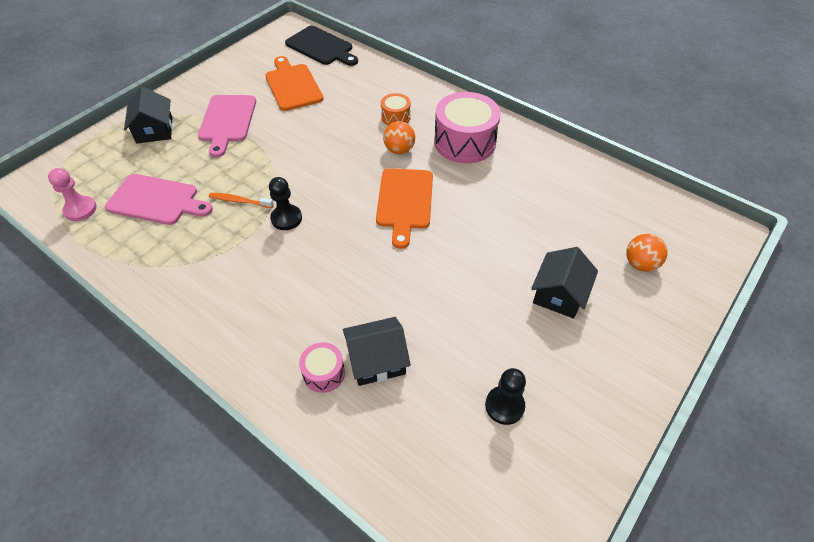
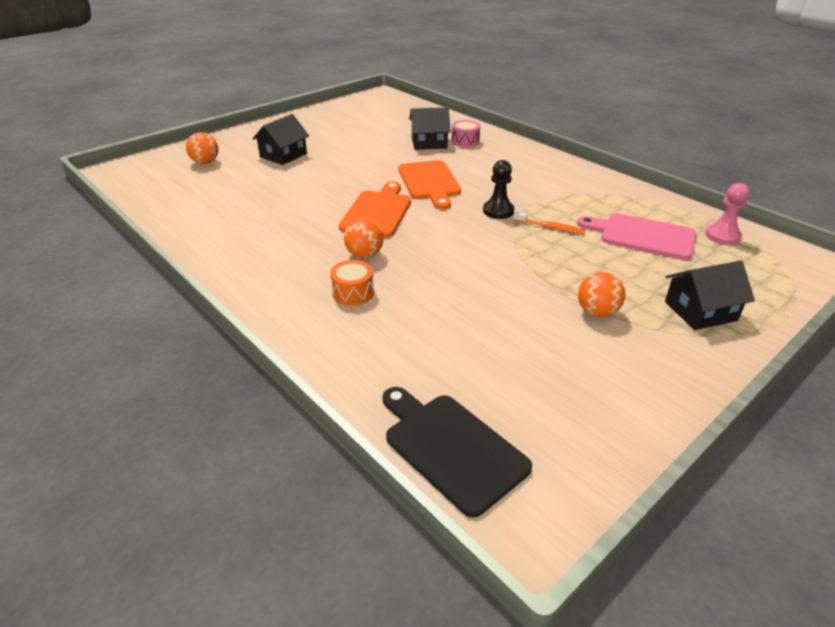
camera: 170 degrees left, 15 degrees down
black house [124,87,173,144] -> black house turned 75 degrees clockwise [665,261,755,330]
pink cutting board [198,95,256,158] -> orange ball [578,272,625,317]
orange cutting board [265,56,323,111] -> orange cutting board moved to [398,160,461,209]
pink drum [434,92,501,163] -> none
black pawn [485,368,526,425] -> none

